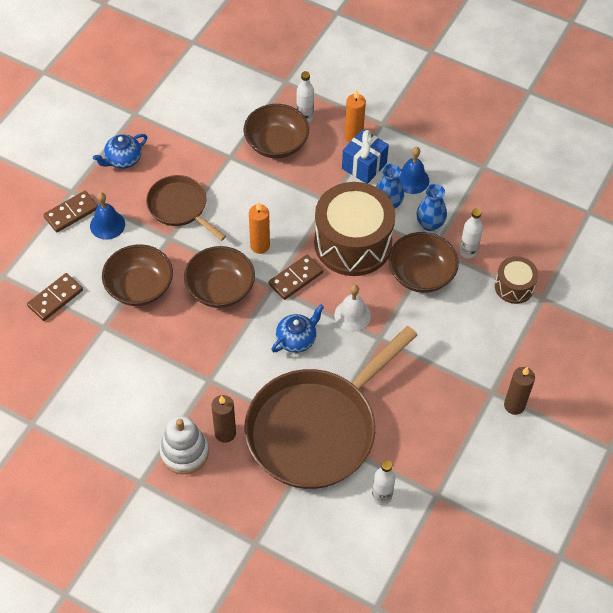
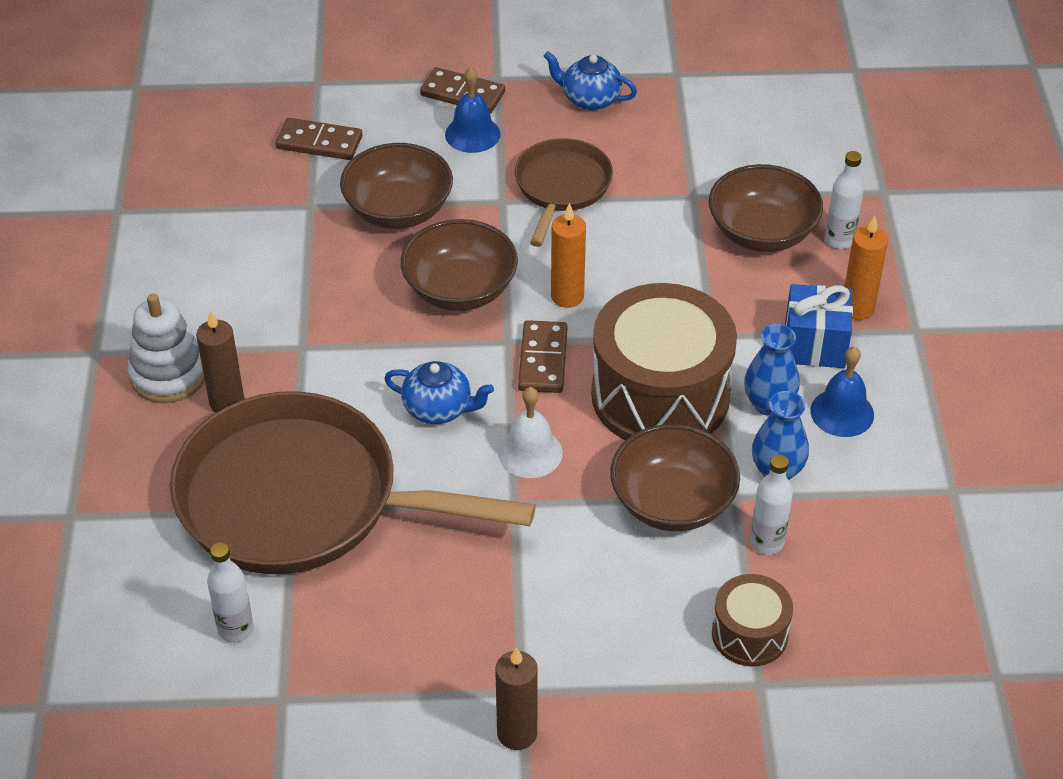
camera: 60 degrees right, 10 degrees down
brown domino [269,255,323,300] -> brown domino turned 75 degrees clockwise [518,320,567,393]

